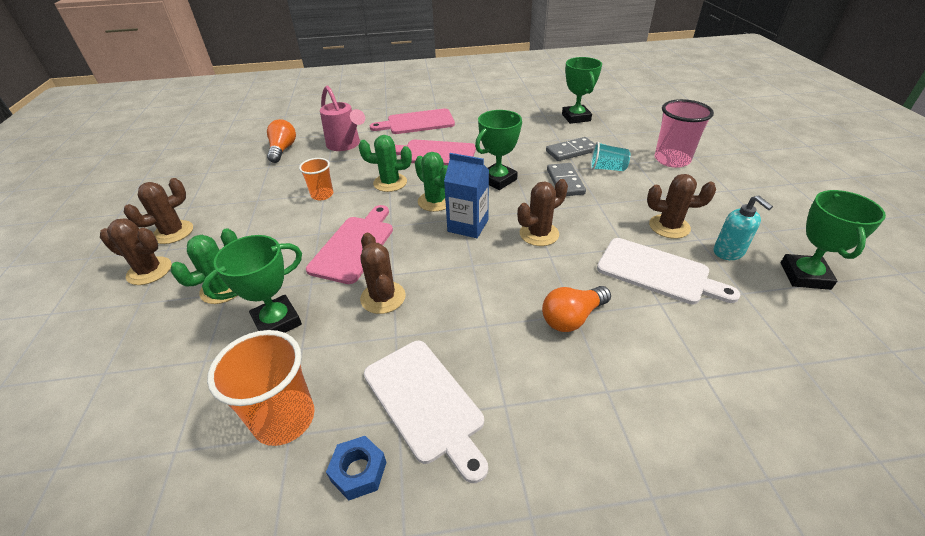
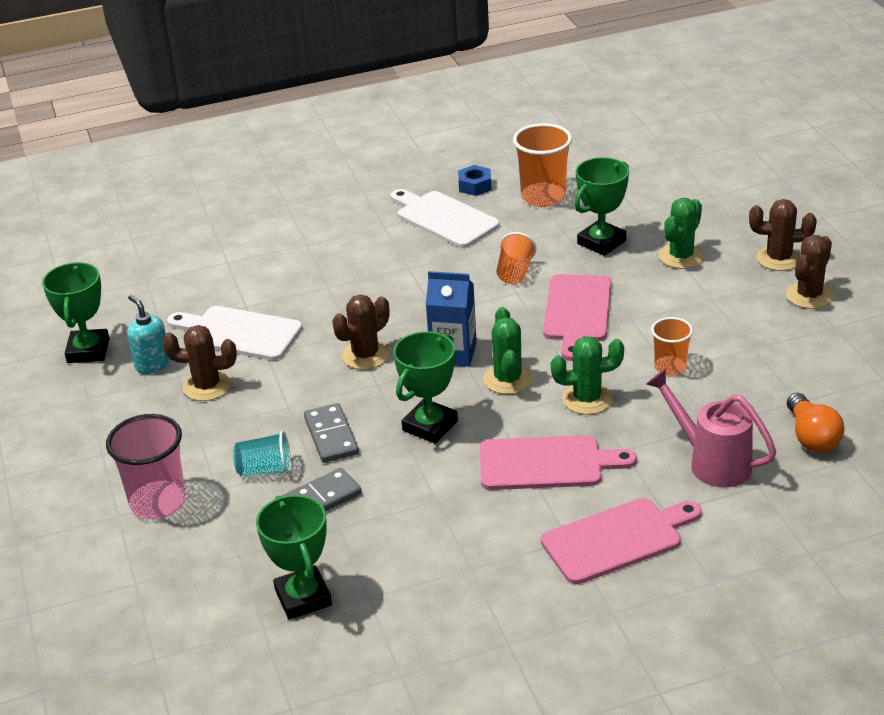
camera: 170 degrees right, 5 degrees down
brown cactus [360,233,406,314] -> orange cup [496,232,537,284]
green cactus [415,152,448,212] -> green cactus turned 45 degrees clockwise [484,307,533,394]
orange light bulb [542,286,611,332] -> none

